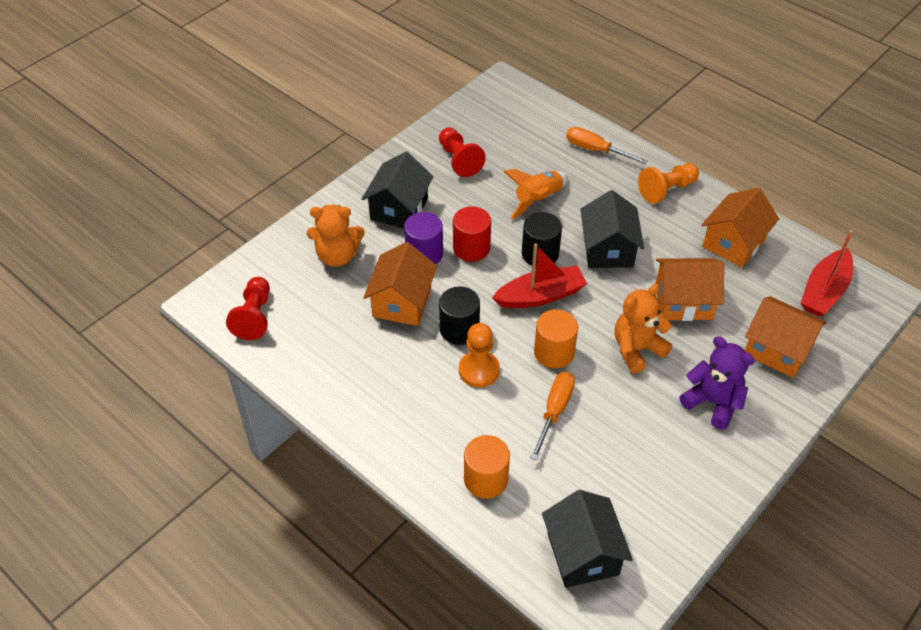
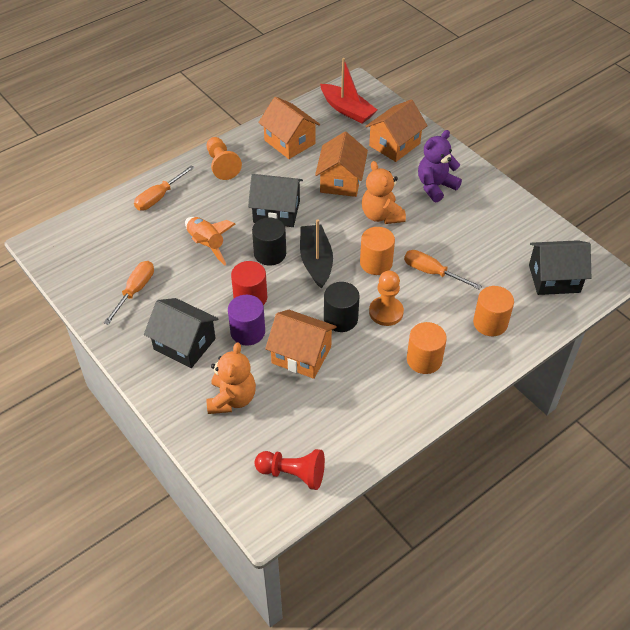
camera: 80 degrees left, 0 degrees up
red pawn [439,127,486,177] -> orange screwdriver [104,261,154,325]
red boat [492,243,587,308] -> black boat [300,219,333,289]
none -> orange cylinder [407,322,447,374]

